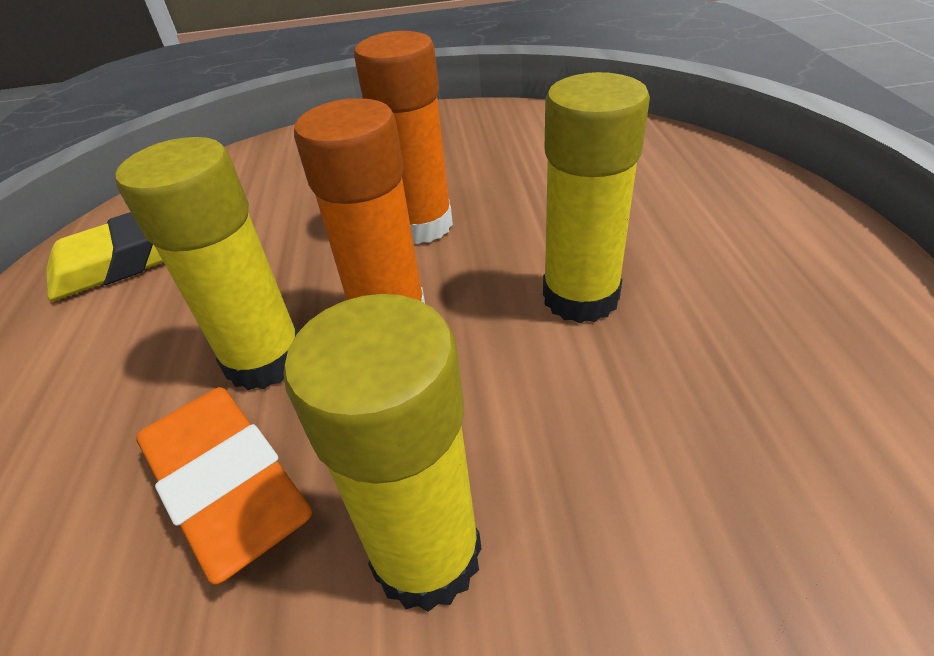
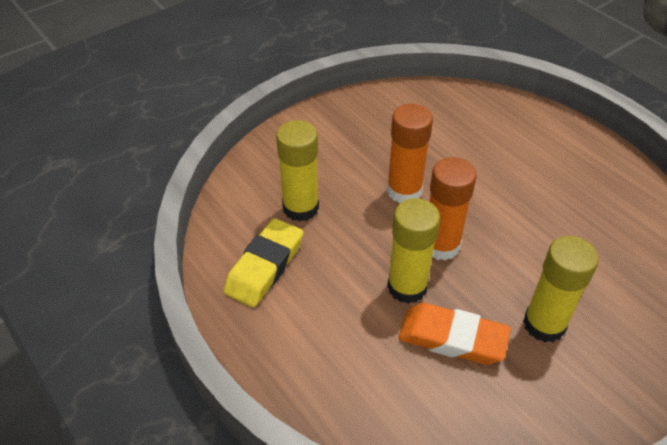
camera: 35 degrees left, 5 degrees up
yellow glue stick [543,72,650,323] -> yellow glue stick moved to [276,120,319,222]

